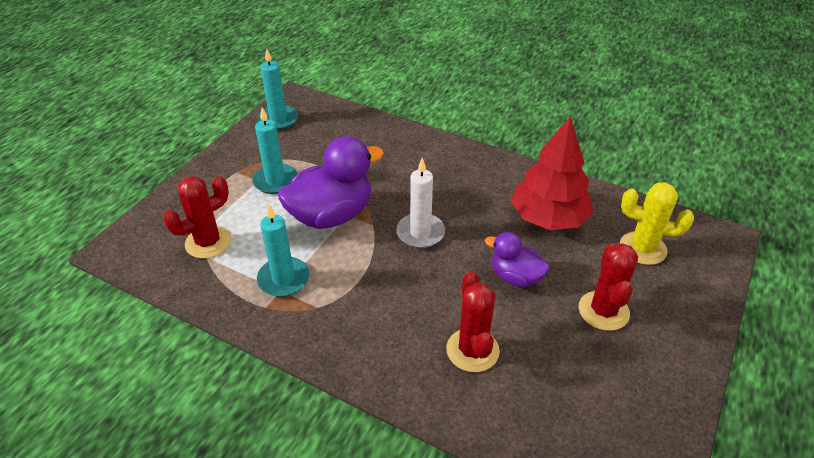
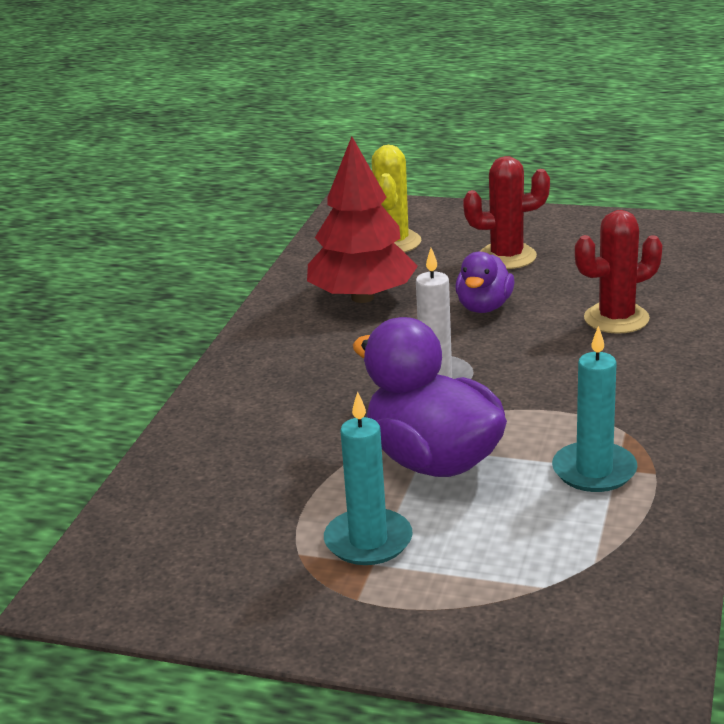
camera: 100 degrees left, 15 degrees down
red cactus [163,176,231,259] -> none
turquoise candle [258,49,298,130] -> none

